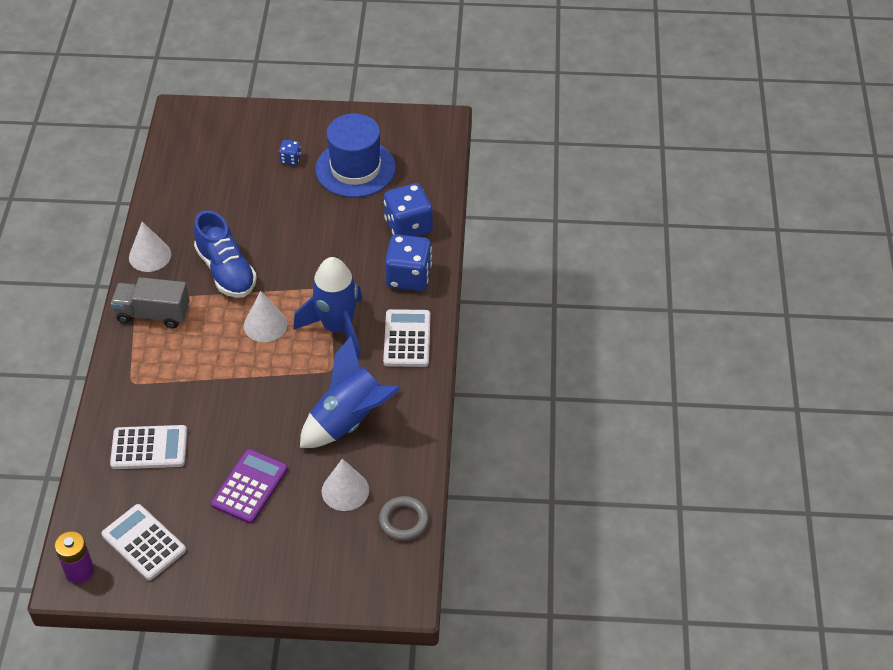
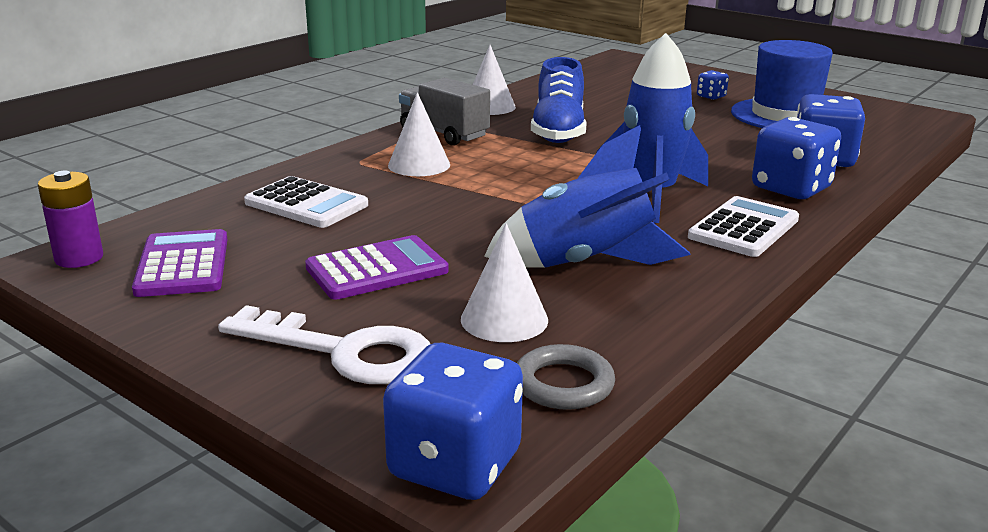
camera: 35 degrees right, 25 degrees down
white calculator [102,504,186,580] -> purple calculator [132,229,227,297]
white cone [244,291,288,342] -> white cone moved to [388,92,450,176]
none -> white key [218,305,430,384]
none -> blue dice [383,343,523,500]

